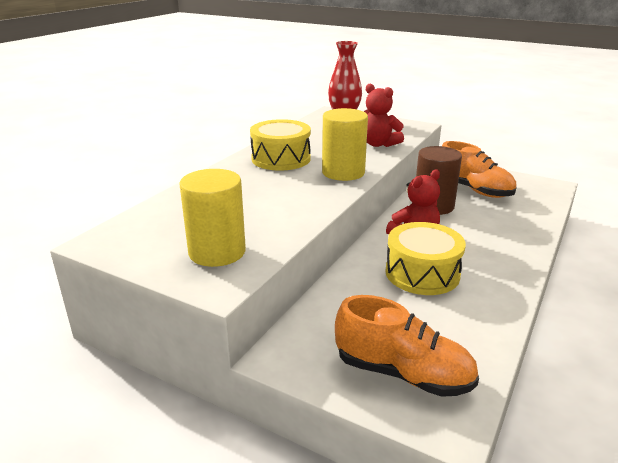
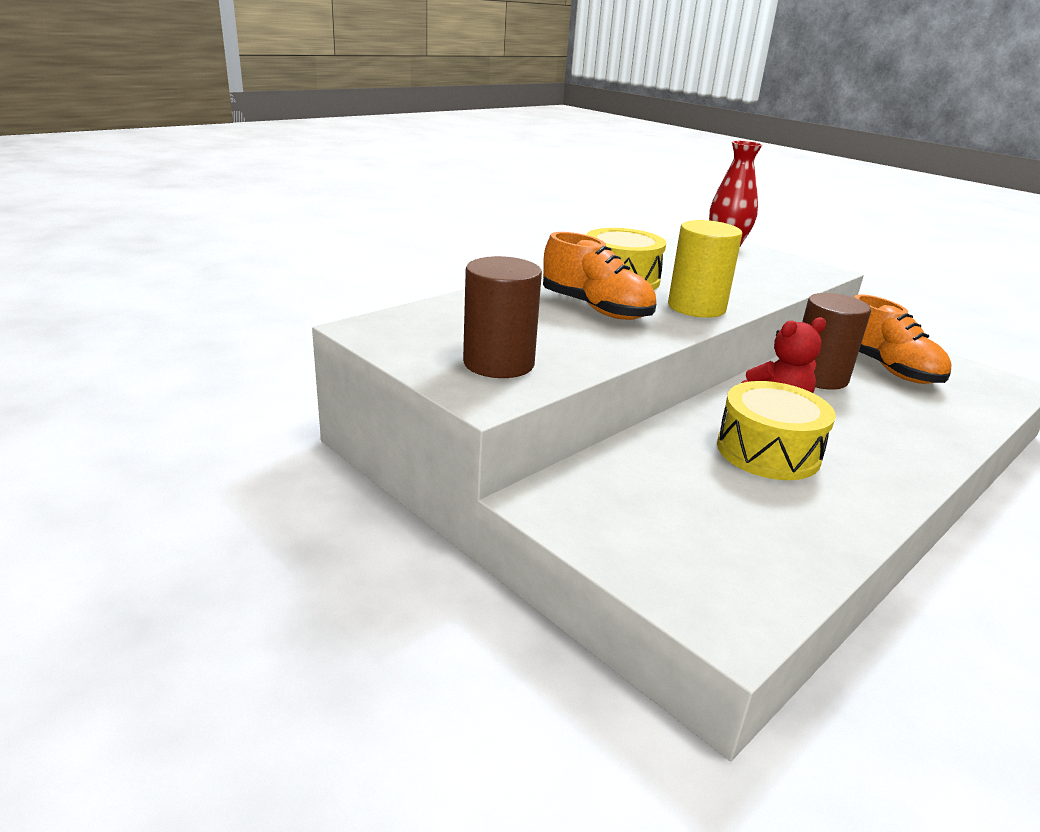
camera: 15 degrees right, 0 degrees up
yellow cylinder [179,169,246,267] -> brown cylinder [463,256,542,378]
orange shoe [335,295,479,397] -> orange shoe moved to [543,232,656,320]
red teddy bear [364,83,404,147] -> none

